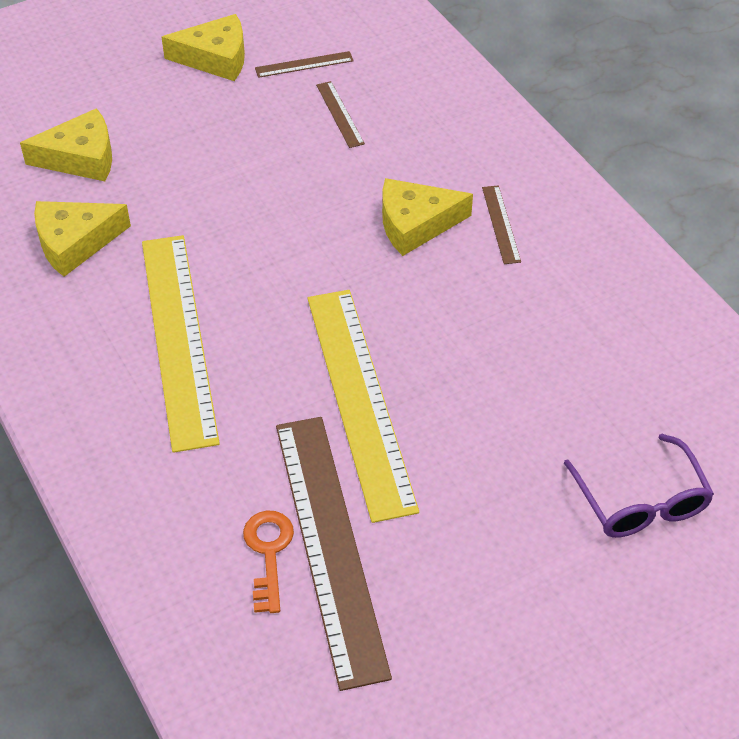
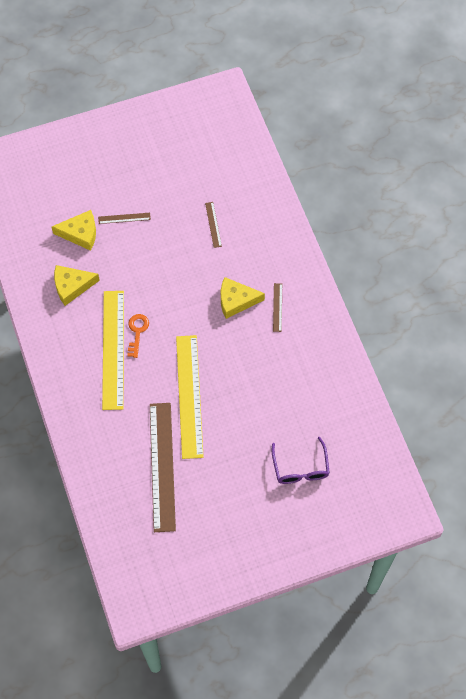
camera: 10 degrees right, 15 degrees up
yellow cheese [161,14,245,81] -> none
orange key [243,511,294,613] -> orange key moved to [127,314,149,358]
brown ruler [255,51,354,78] -> brown ruler moved to [98,213,151,224]

